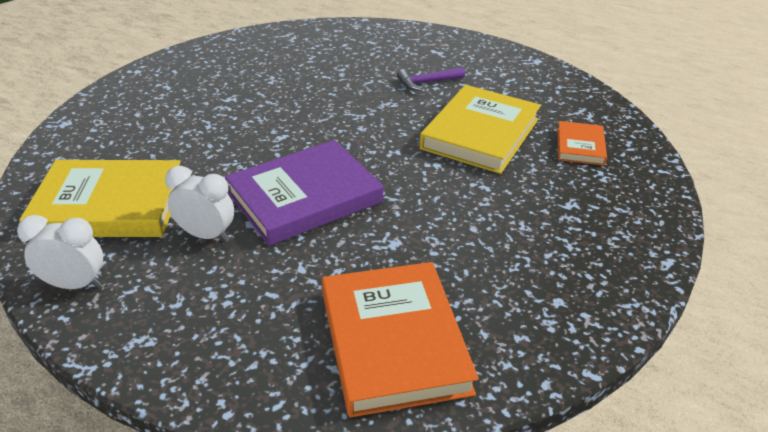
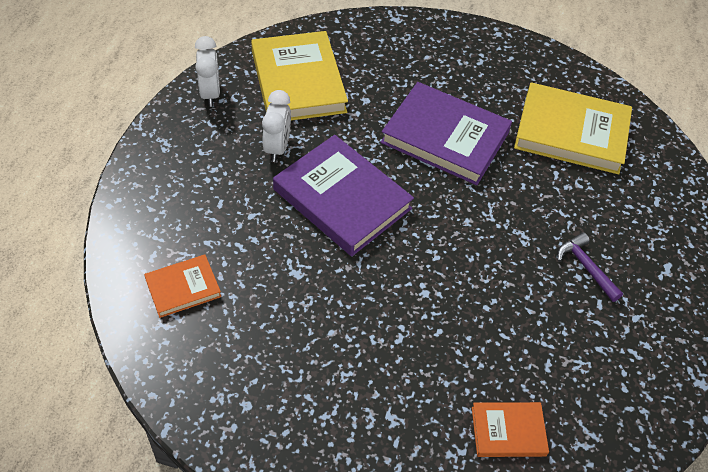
camera: 75 degrees right, 15 degrees up
orange book [322,262,479,417] -> orange book [144,255,221,318], size x0.52
yellow book [420,85,541,174] -> yellow book moved to [514,82,632,175]
none -> purple book [380,82,512,185]

